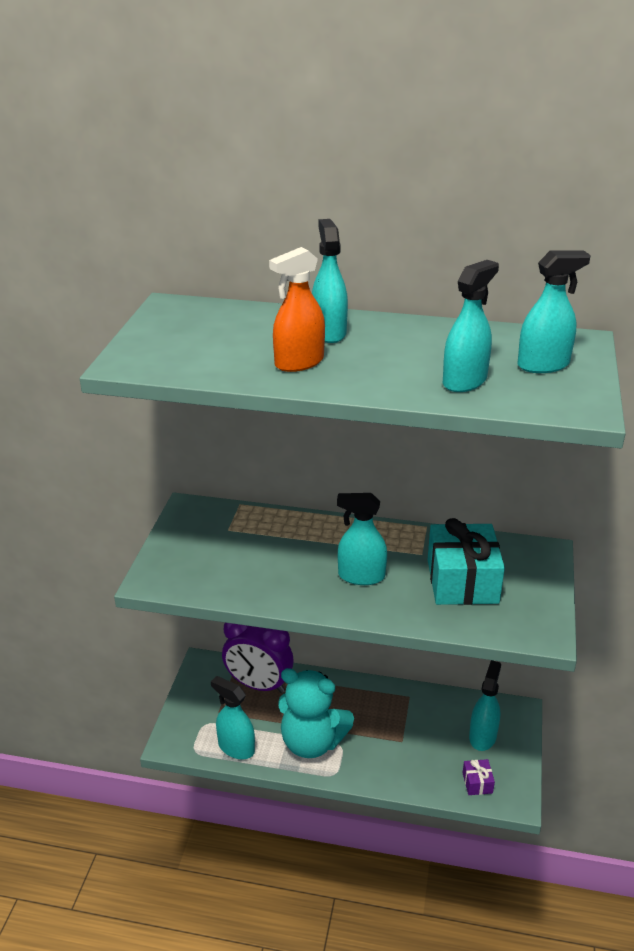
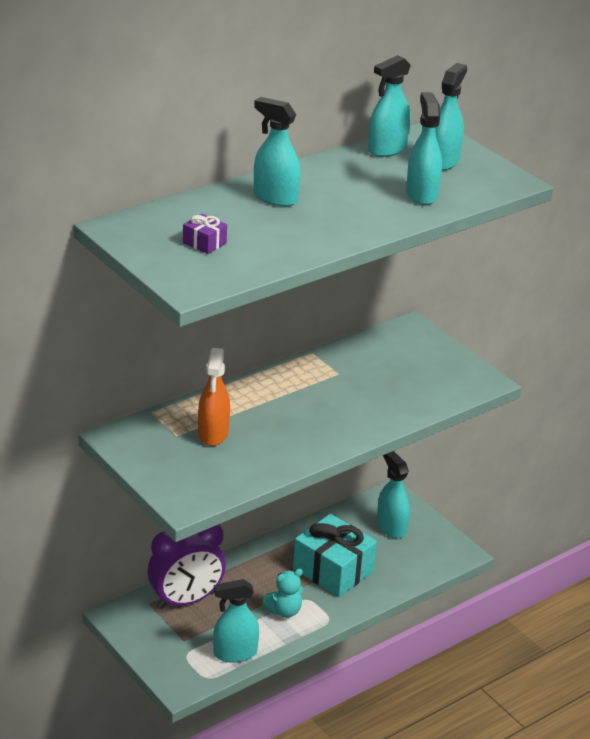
camera: 50 degrees left, 0 degrees up
orange spray bottle [269,247,325,372] -> orange spray bottle moved to [198,348,230,446]
turquoise teddy bear [278,668,354,758] -> turquoise teddy bear [262,569,303,618], size x0.51
turquoise spray bottle [337,493,387,585] -> turquoise spray bottle moved to [368,55,411,157]
turquoise gift [428,518,505,605] -> turquoise gift moved to [293,514,377,597]
purple gift [462,759,495,795] -> purple gift moved to [183,214,227,254]

